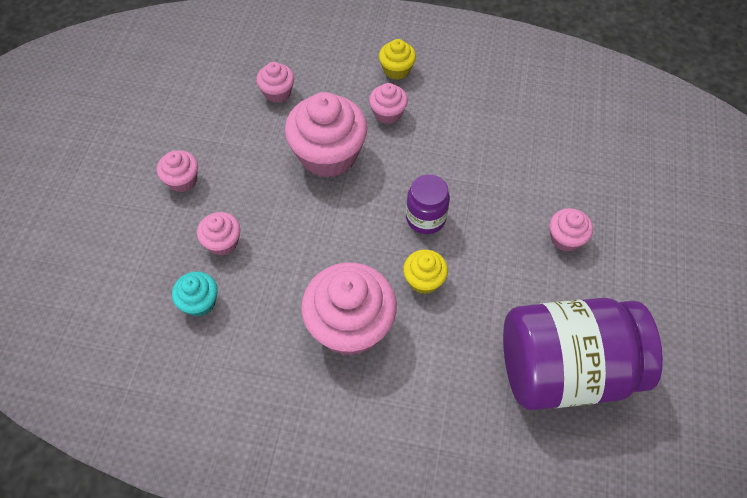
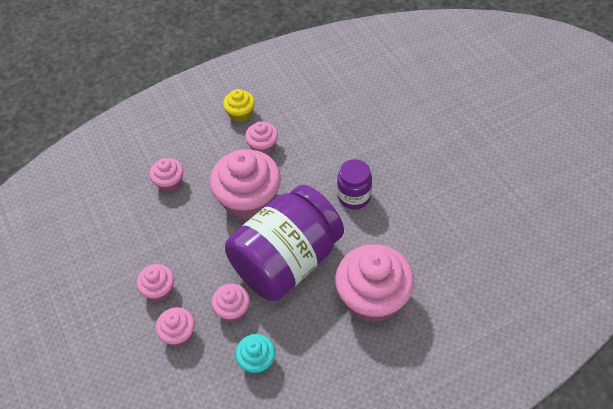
camera: 35 degrees left, 5 degrees down
yellow cupcake [403,250,448,294] -> none
purple jar [503,298,663,410] -> purple jar moved to [225,185,344,301]
pink cupcake [550,208,593,252] -> pink cupcake moved to [156,307,195,347]

